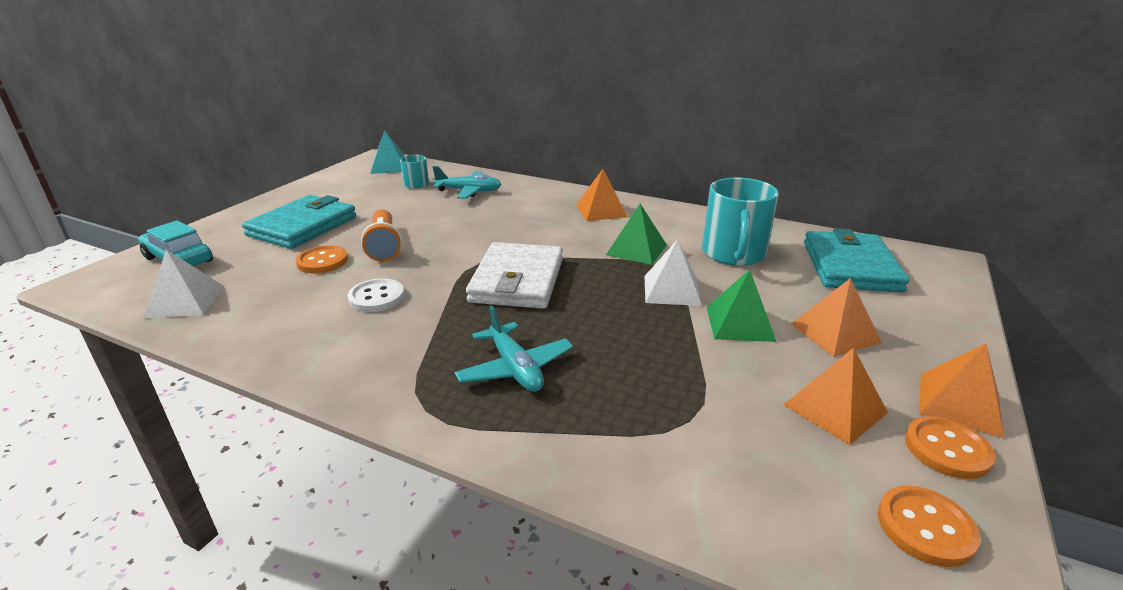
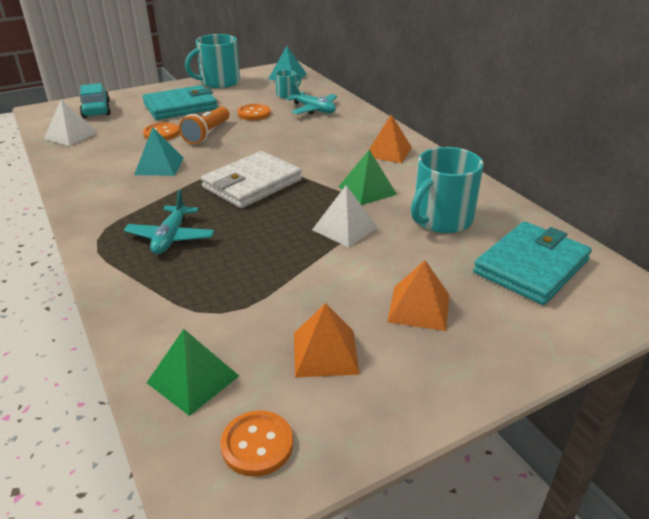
camera: 35 degrees right, 5 degrees up
white button [347,278,404,312] -> turquoise pyramid [134,127,184,176]
green pyramid [707,270,777,342] -> green pyramid moved to [147,329,239,416]
orange button [905,416,995,479] -> orange button moved to [237,104,271,120]
orange pyramid [919,344,1004,438] -> none
none -> turquoise mug [185,34,240,88]

